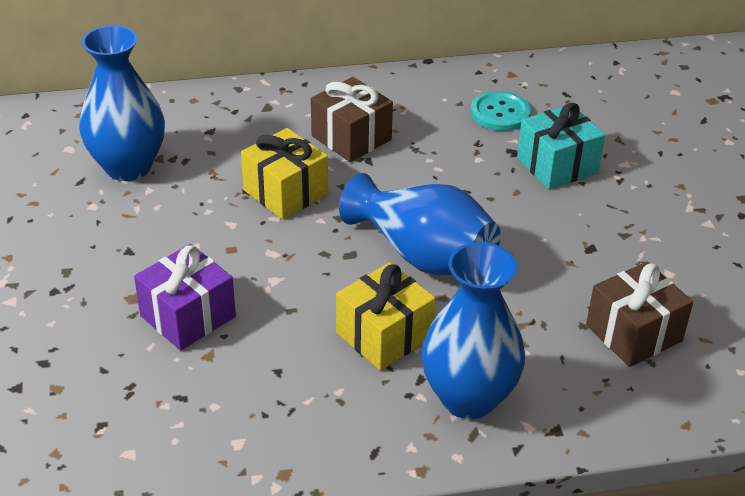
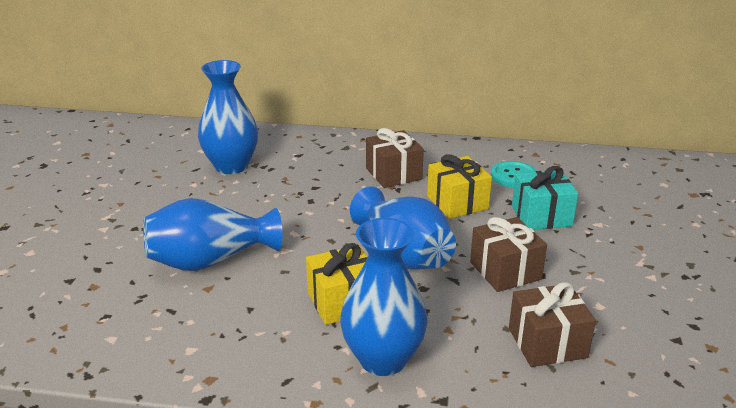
camera: 20 degrees right, 10 degrees down
purple gift [134,244,236,351] -> blue vase [143,198,283,271]
yellow gift [241,128,328,220] -> yellow gift moved to [427,154,492,219]
none -> brown gift [470,217,547,292]

